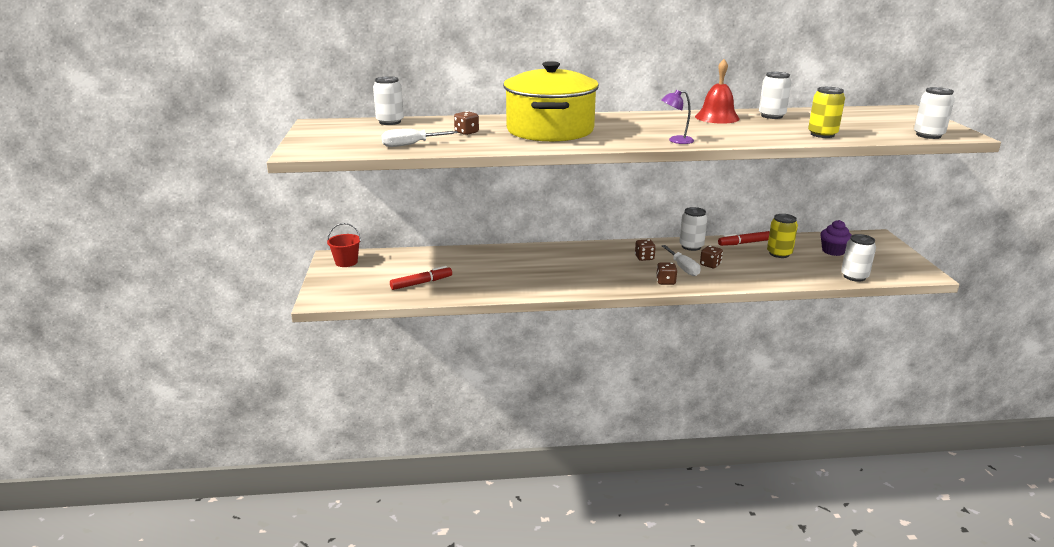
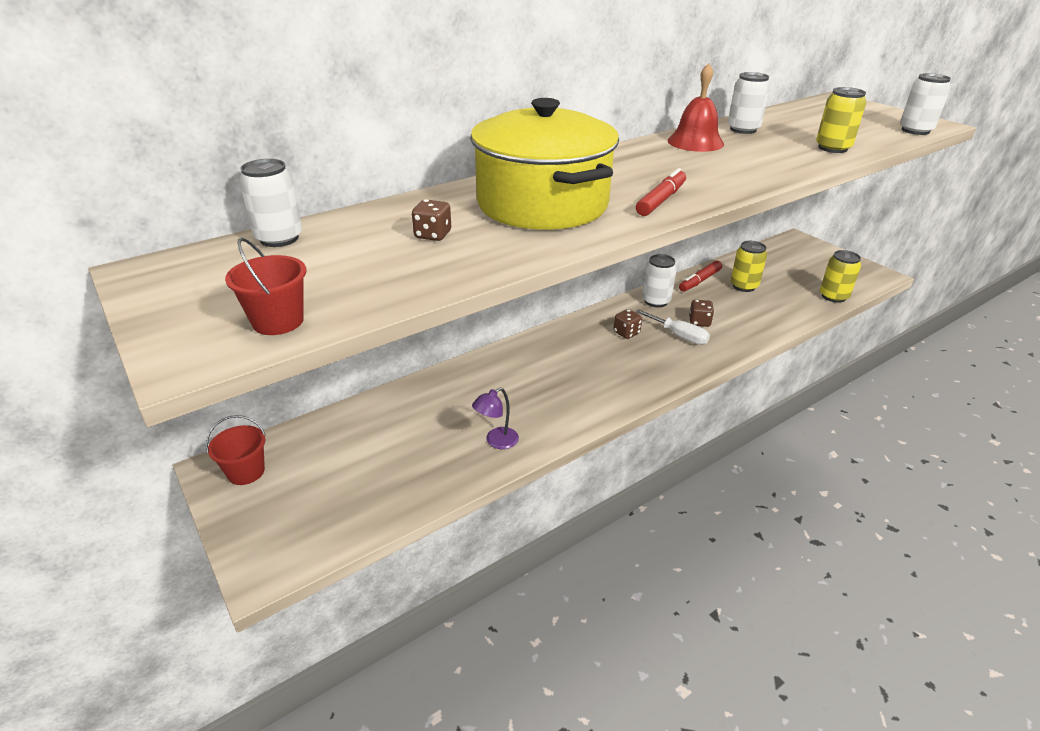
camera: 30 degrees left, 10 degrees up
white screwdriver [382,129,458,147] -> none
red marker [390,266,452,290] -> red marker moved to [636,168,686,216]
brown dice [656,262,677,285] -> none
purple lamp [661,90,694,144] -> purple lamp moved to [472,388,519,449]
purple cupcake [820,220,852,256] -> none
white can [841,234,876,282] -> yellow can [820,250,861,303]
none -> red bucket [225,238,306,335]

